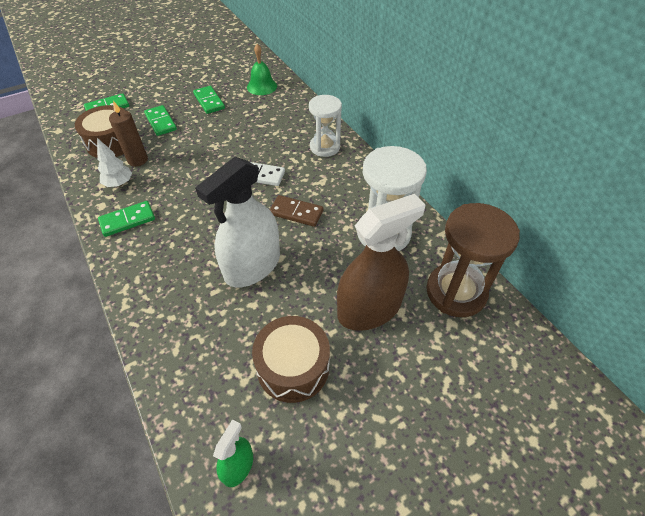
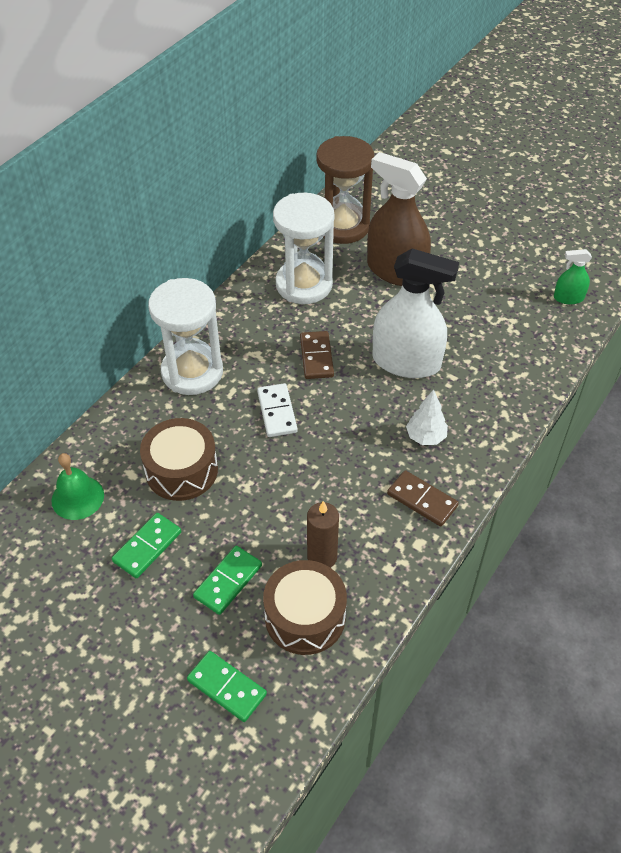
camera: 115 degrees left, 0 degrees up
white tree [97,138,132,187] -> white tree moved to [406,389,448,445]
green domino [98,201,155,237] -> brown domino [387,470,459,527]
brown drum [252,316,330,403] -> brown drum moved to [140,418,218,501]
white hourglass [309,95,342,157] -> white hourglass [148,278,223,395], size x1.50

